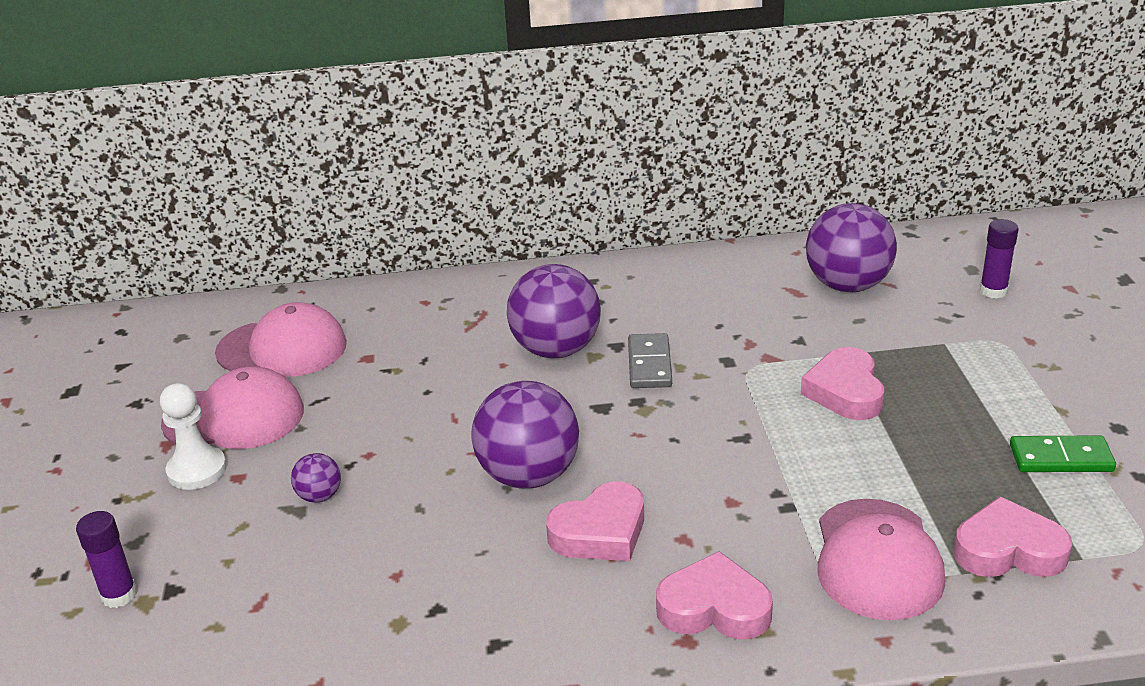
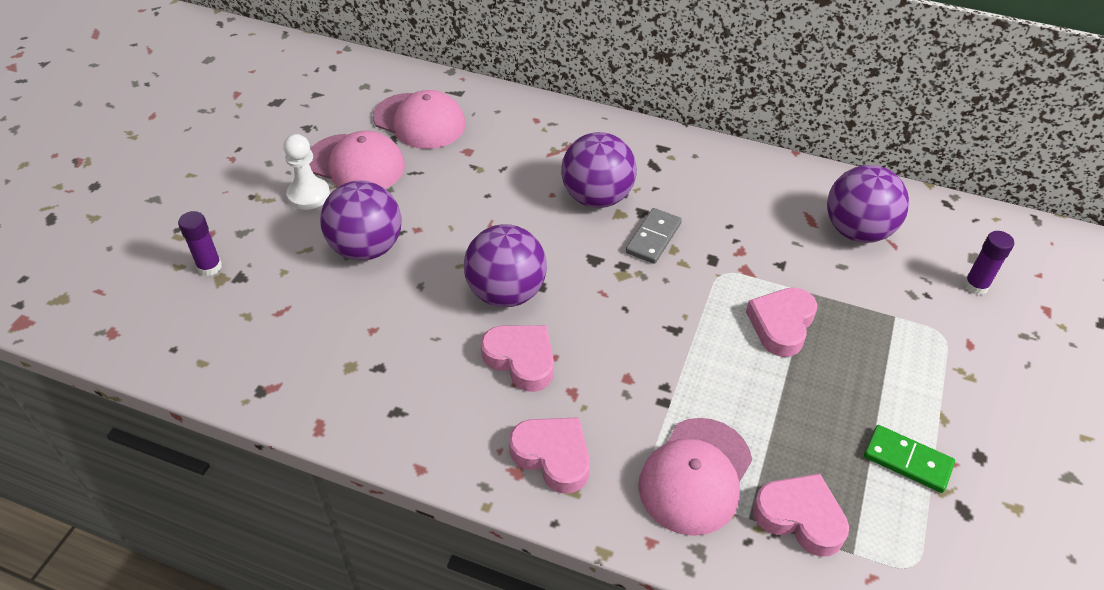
camera: 25 degrees right, 15 degrees up
purple ball [291,453,341,503] -> purple ball [320,181,402,261], size x2.18
pink heart [546,481,644,561] -> pink heart turned 135 degrees counterclockwise [481,325,554,392]

